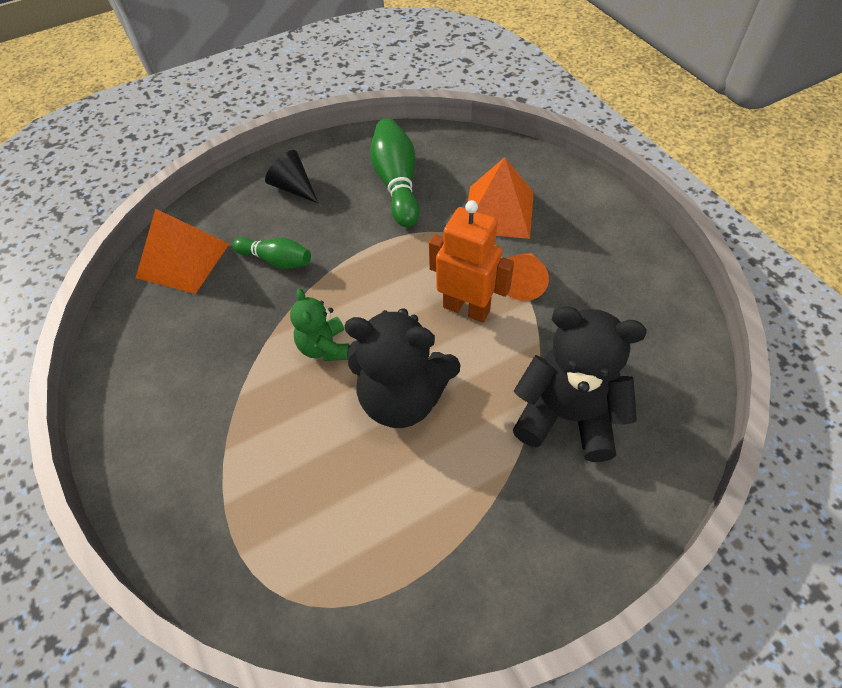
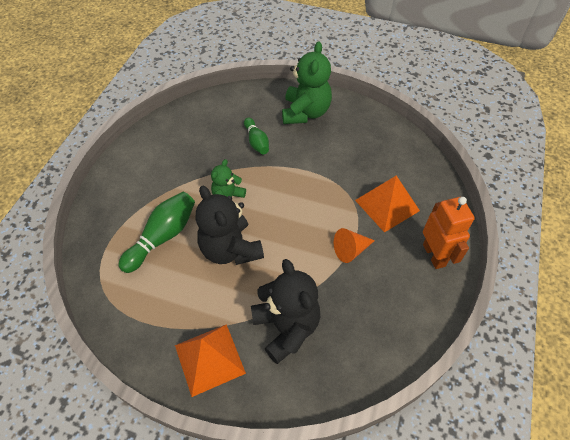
camera: 45 degrees right, 0 degrees up
orange pyramid [136,209,229,294] -> orange pyramid moved to [175,324,246,397]
black cone [265,150,318,203] -> green teddy bear [282,41,332,124]
green bowling pin [370,118,420,227] -> green bowling pin moved to [118,192,195,273]
orange robot [429,200,514,322] -> orange robot moved to [423,197,475,269]

